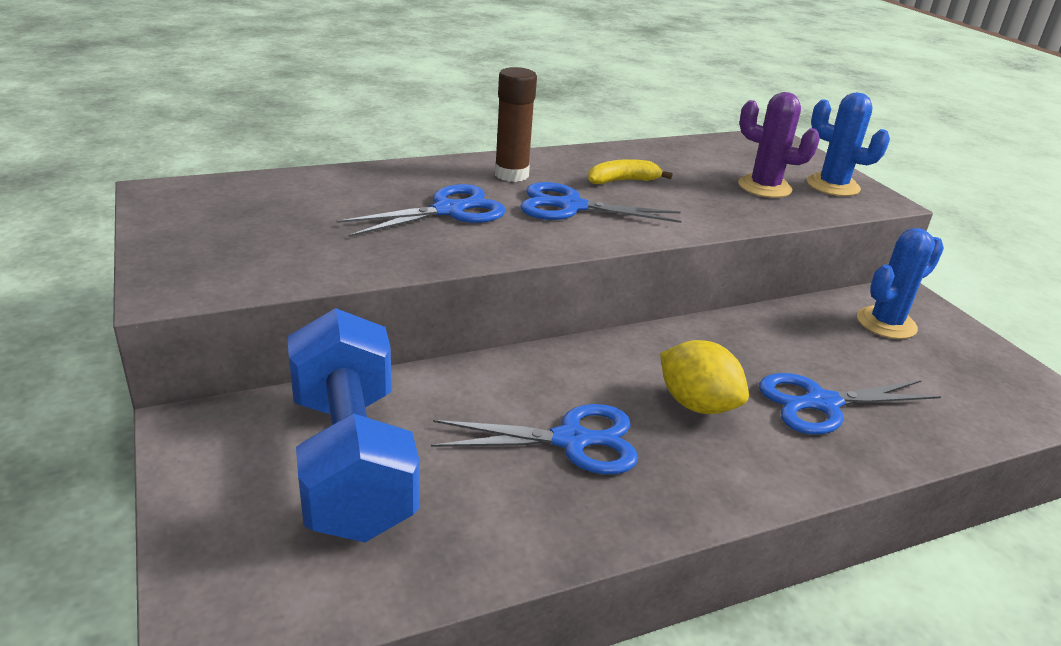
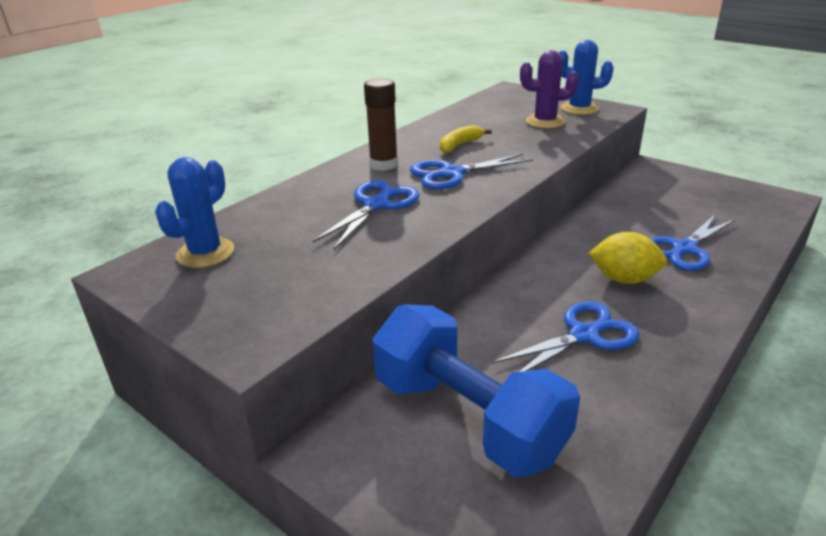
camera: 25 degrees left, 0 degrees up
blue cactus [857,228,944,339] -> blue cactus moved to [155,157,234,268]

